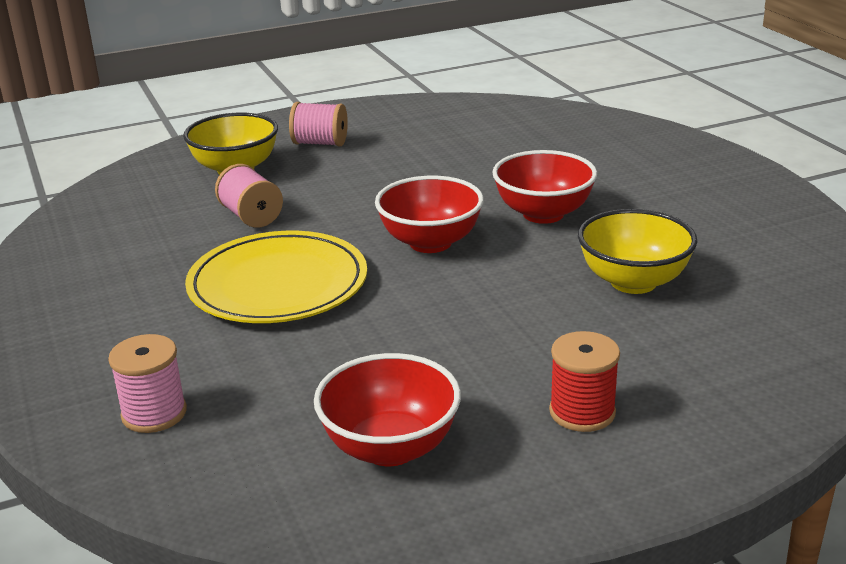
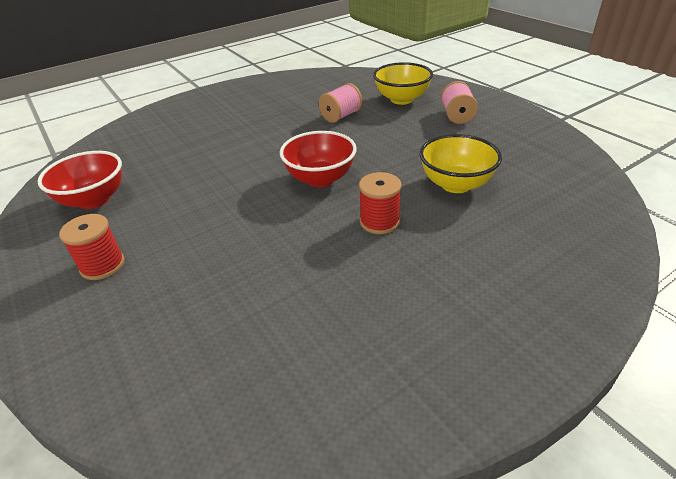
camera: 80 degrees right, 10 degrees up
pink spool [108,334,187,433] -> none
yellow plate [185,231,367,323] -> none
red bowl [492,150,597,224] -> red spool [359,172,401,234]
yellow bowl [578,209,697,294] -> yellow bowl moved to [420,134,502,193]

